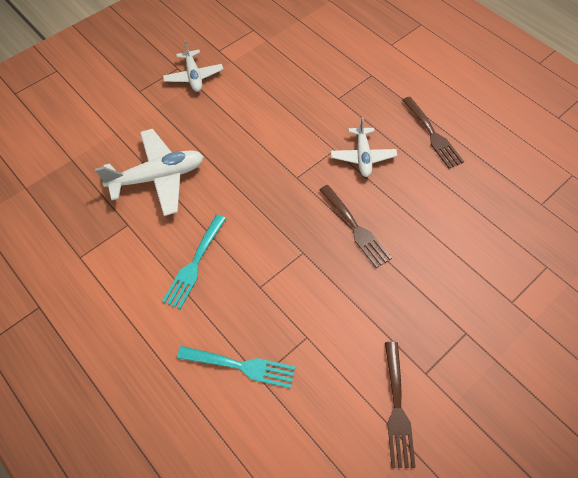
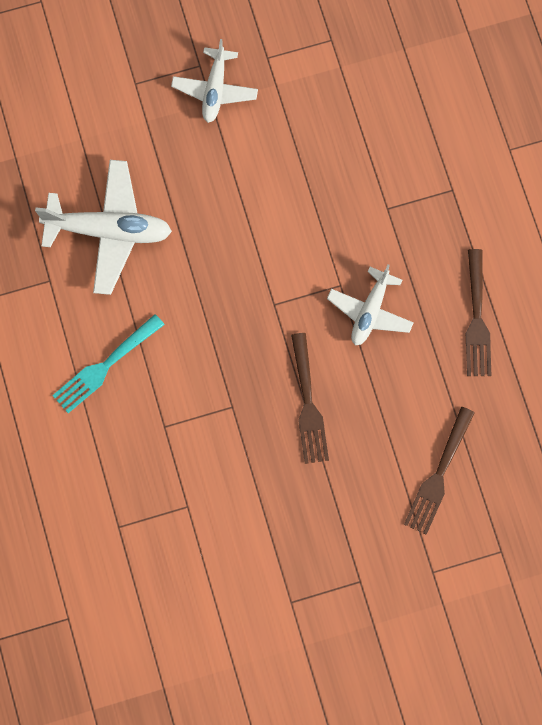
camera: 25 degrees right, 15 degrees up
turquoise fork [177,346,296,388] -> none
brown fork [385,342,416,468] -> brown fork moved to [404,407,475,535]

